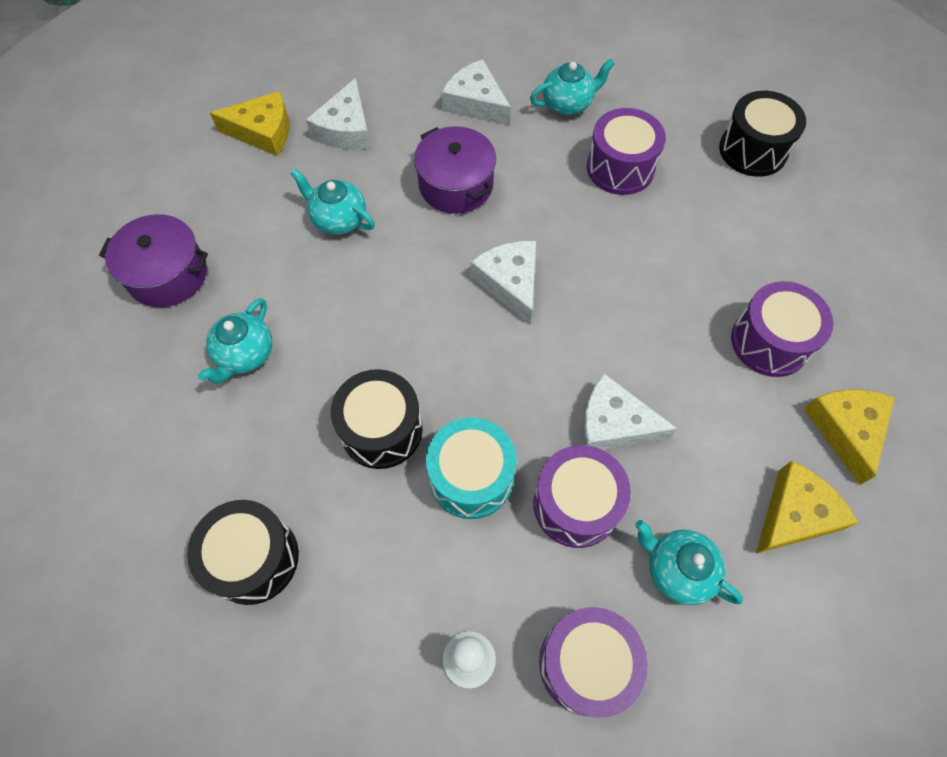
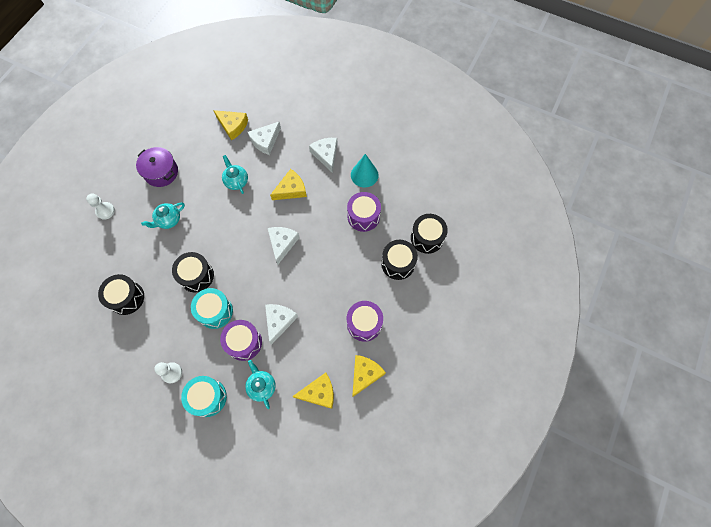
camera: 30 degrees right, 5 degrees up
purple pot [414,126,496,214] -> yellow cheese [270,169,307,200]
turquoise teapot [530,59,615,115] -> turquoise cone [351,154,379,187]
purple drum [539,607,648,718] -> turquoise drum [181,376,227,417]
white cheese [581,374,677,450] -> white cheese turned 60 degrees clockwise [265,304,298,345]
none -> white pawn [86,193,115,220]
none -> black drum [381,240,418,280]

